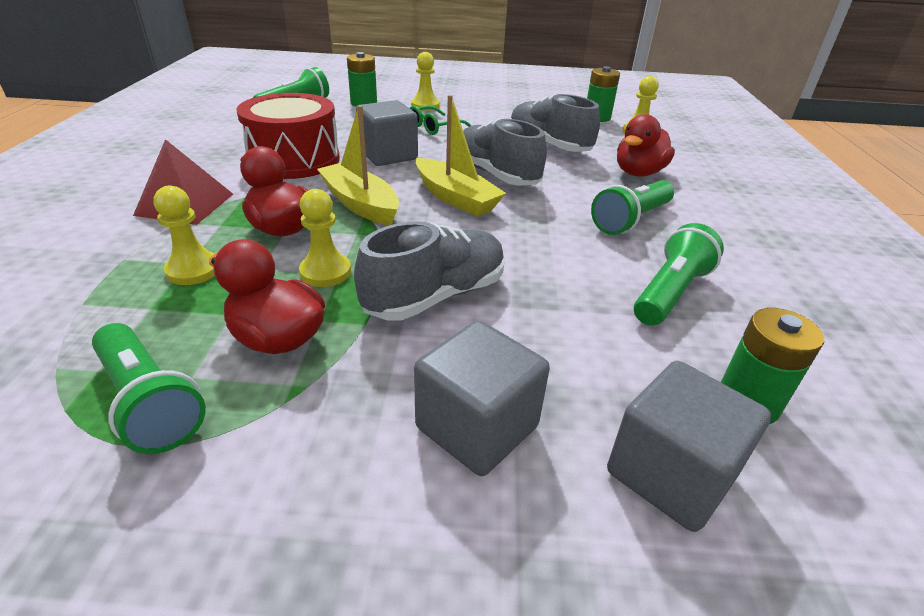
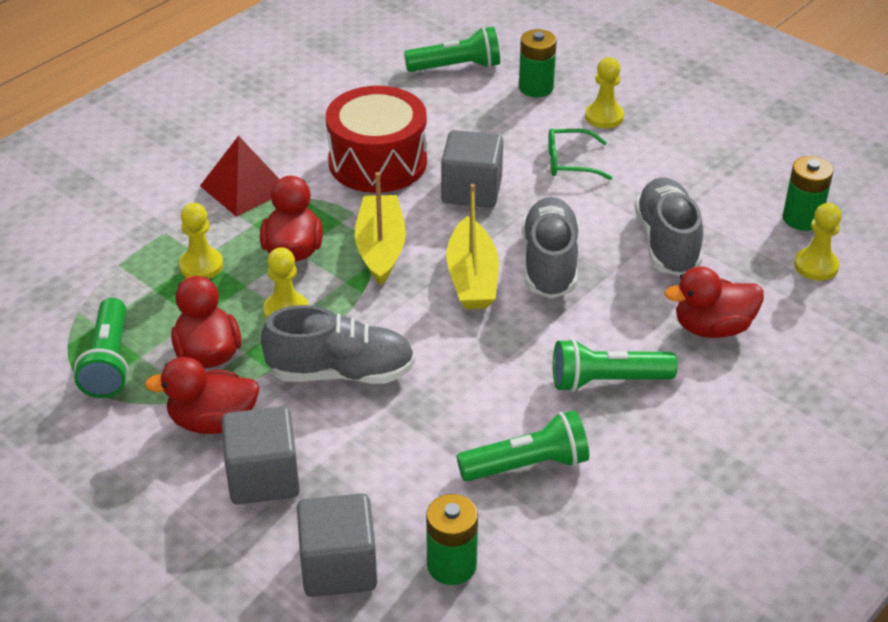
camera: 40 degrees right, 5 degrees up
none -> red duck [145,357,259,434]

